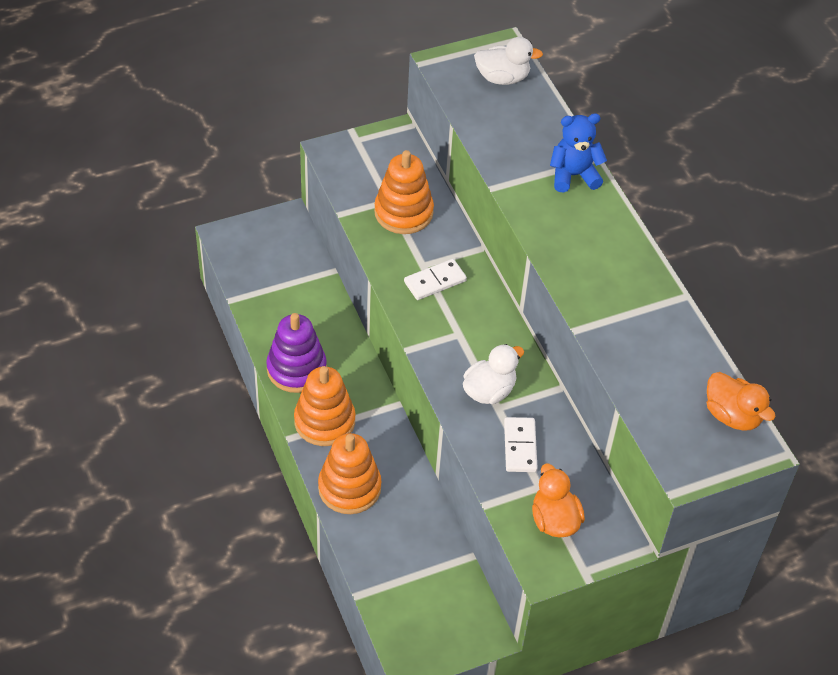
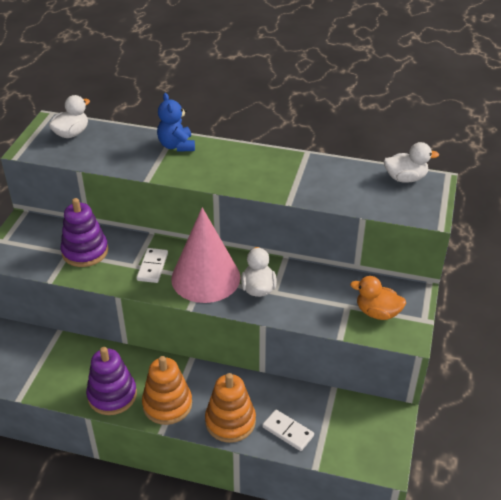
camera: 50 degrees left, 10 degrees down
orange stacking toy [374,150,434,234] -> purple stacking toy [61,198,108,267]
white domino [504,417,538,472] -> white domino moved to [262,410,314,451]
blue teddy bear [550,113,607,193] -> blue teddy bear turned 45 degrees counterclockwise [157,93,195,152]
orange duck [707,372,776,431] -> white duck [384,142,439,183]
none -> pink cone [171,207,241,303]

